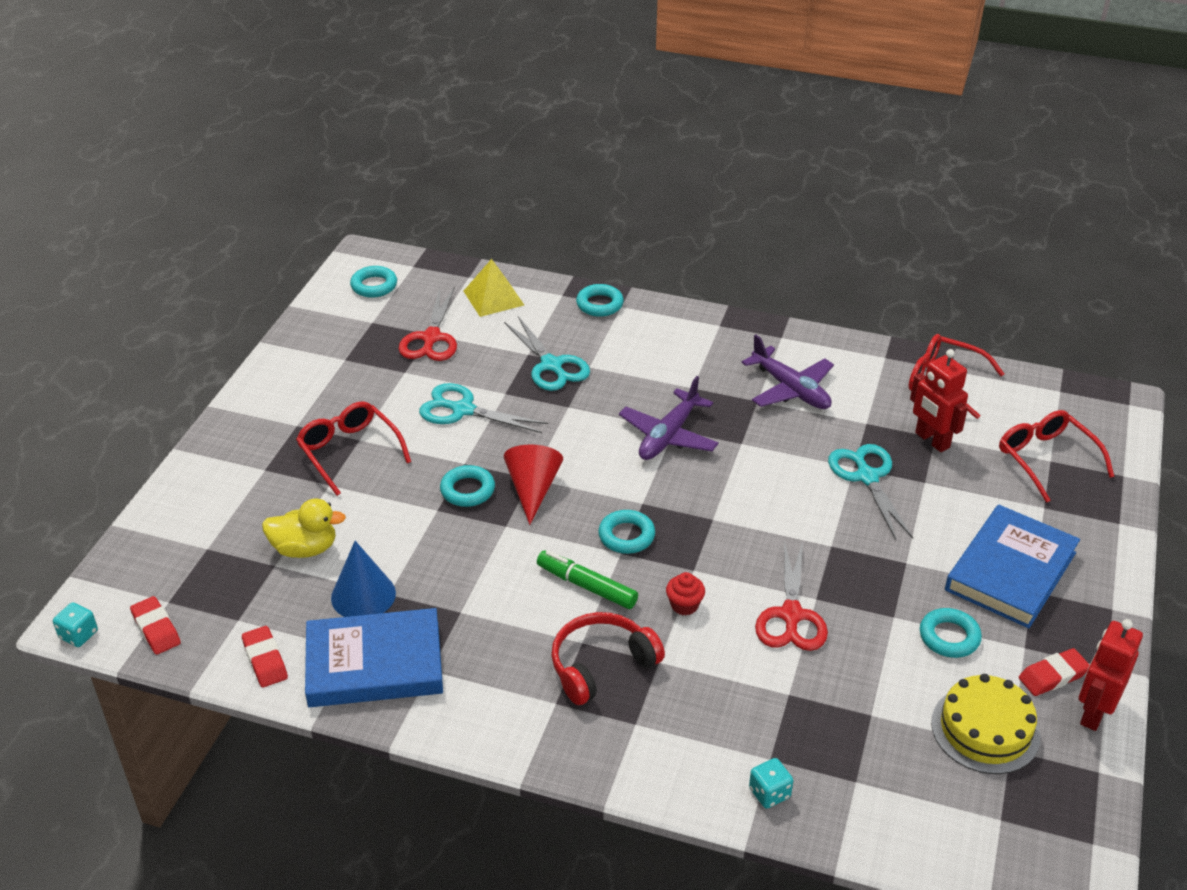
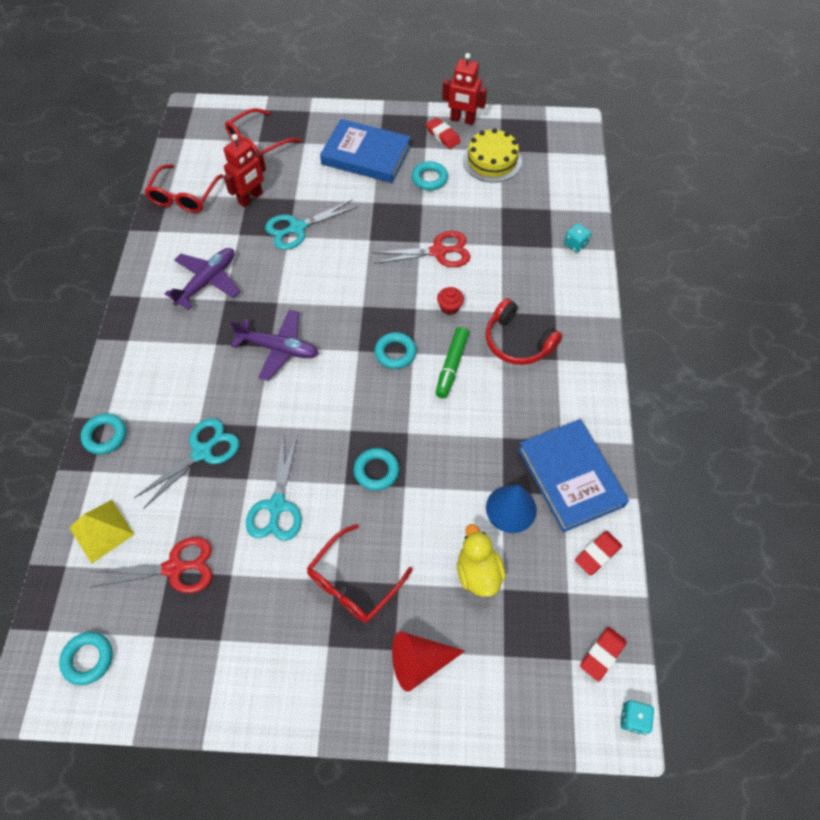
camera: 105 degrees left, 20 degrees up
red cone [504,445,563,525] -> red cone moved to [392,631,465,692]

